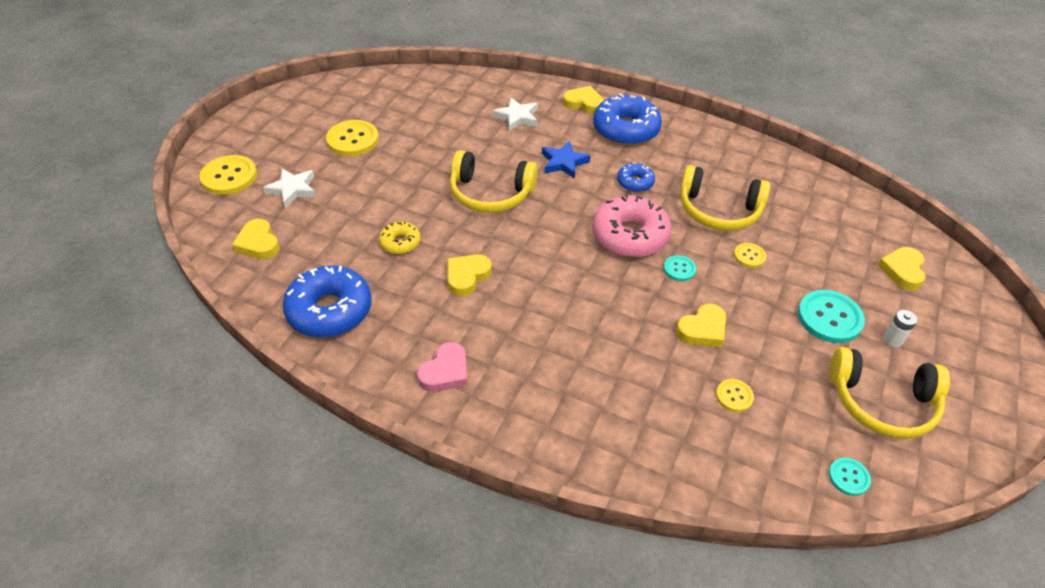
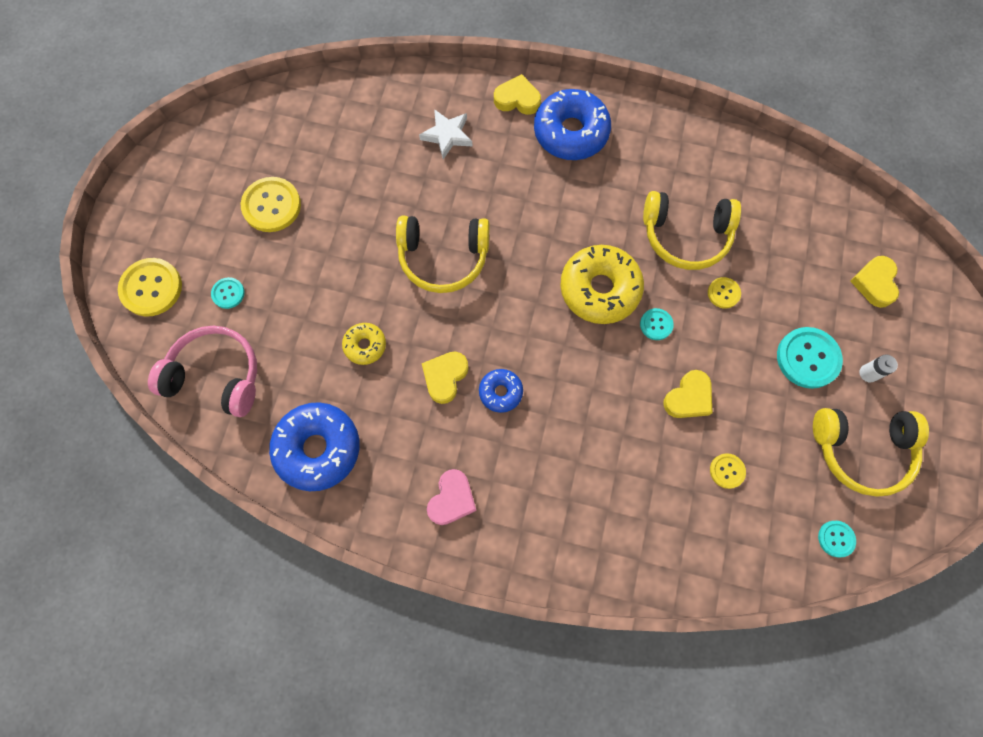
camera: 10 degrees left, 25 degrees up
yellow heart [232,219,280,259] -> pink headphones [148,326,257,417]
white star [263,168,316,208] -> turquoise button [211,277,245,309]
blue star [542,141,590,179] -> none
pink donut [592,193,672,258] -> yellow donut [560,245,644,324]
blue donut [617,162,655,192] -> blue donut moved to [479,369,523,413]

